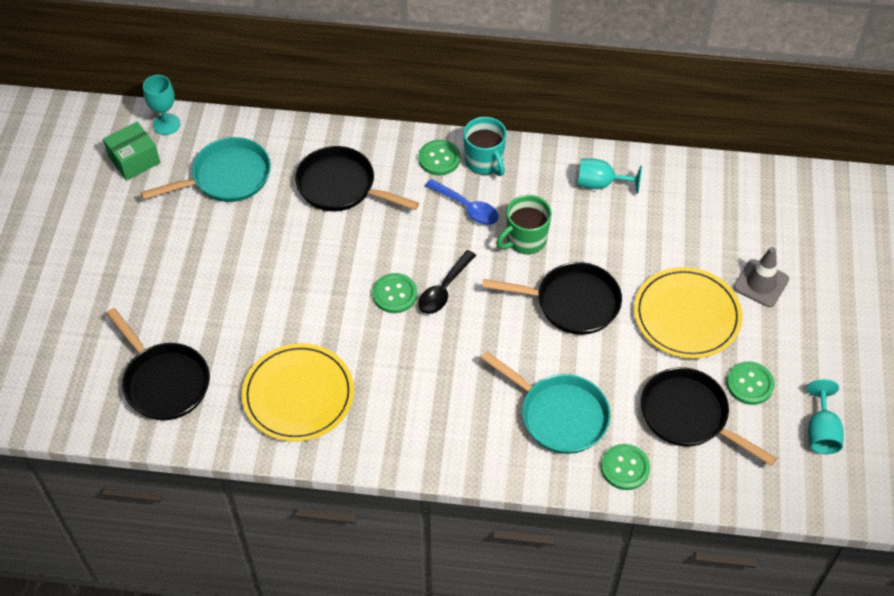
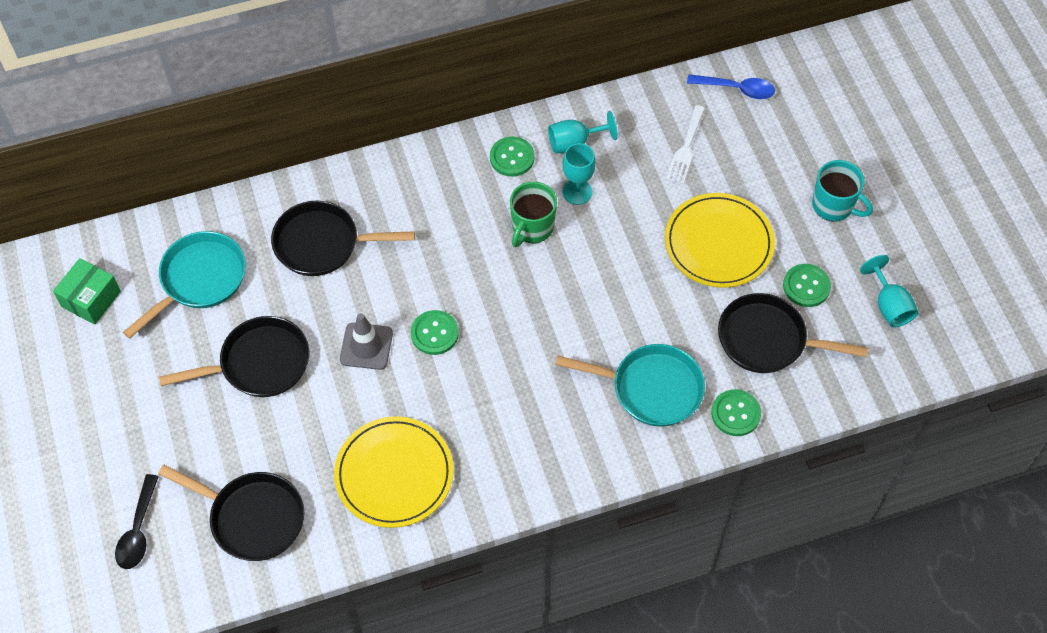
camera: 25 degrees left, 5 degrees up
turquoise goblet [143,75,180,135] -> turquoise goblet moved to [563,143,596,205]
green button [418,140,460,175] -> green button moved to [490,136,535,177]
black spoon [418,250,476,314] -> black spoon moved to [115,474,159,569]
blue spoon [425,179,499,225] -> blue spoon moved to [687,74,775,99]
turquoise mug [463,117,507,176] -> turquoise mug moved to [812,160,873,221]
black pan [482,262,622,335] -> black pan moved to [159,316,310,397]
grey traffic cone [734,247,789,307] -> grey traffic cone moved to [340,314,393,370]
none -> white fork [666,105,705,184]

